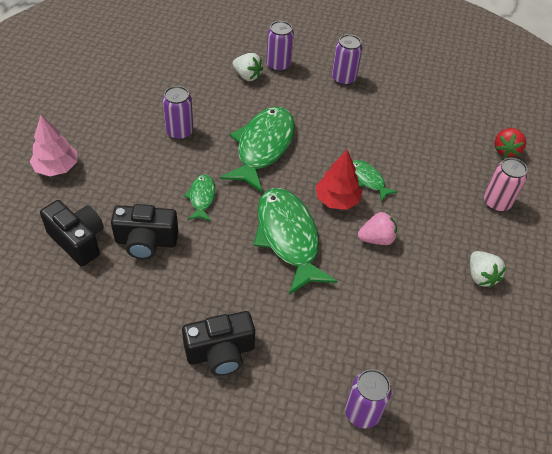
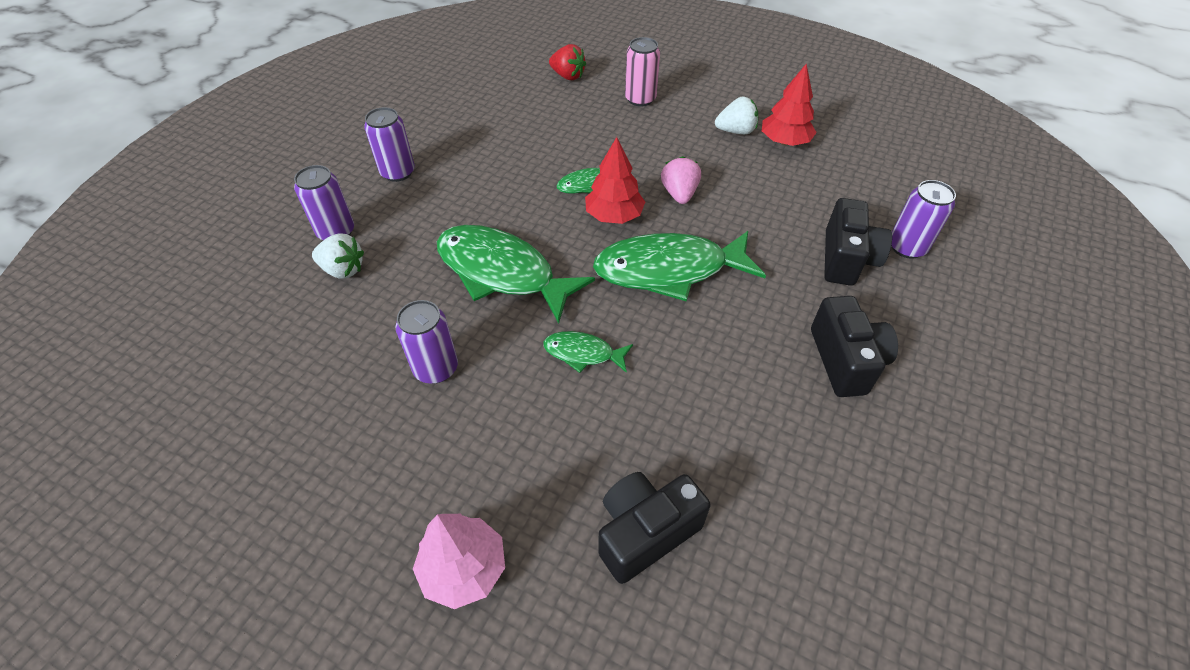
camera: 75 degrees left, 0 degrees up
black camera [111,204,178,259] -> black camera moved to [824,198,892,286]
white strawberry [233,53,263,81] -> white strawberry turned 60 degrees clockwise [312,233,364,279]
none -> red tree [762,64,817,146]

